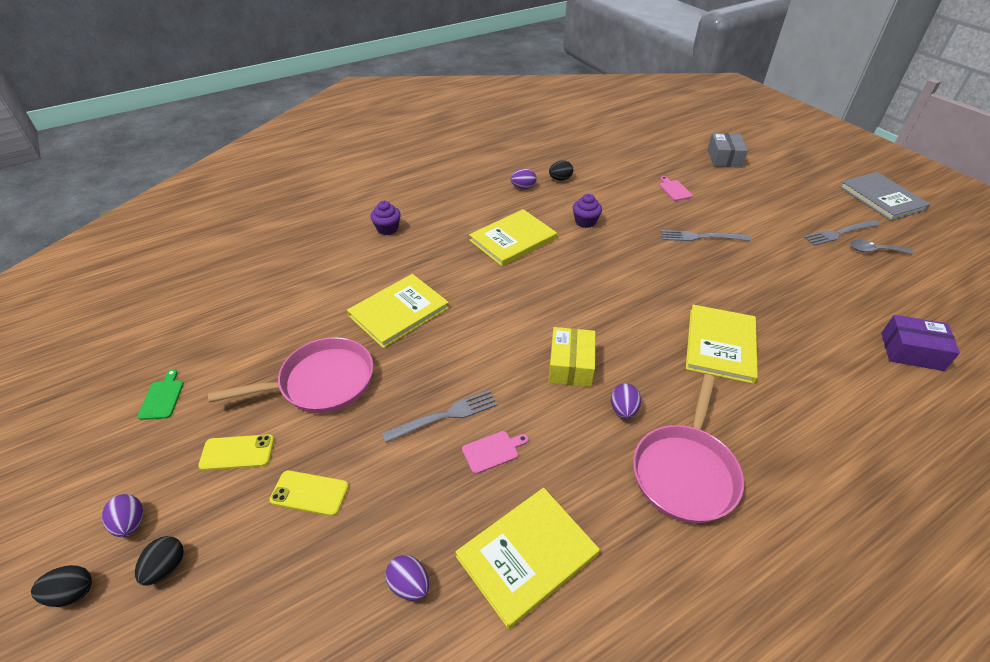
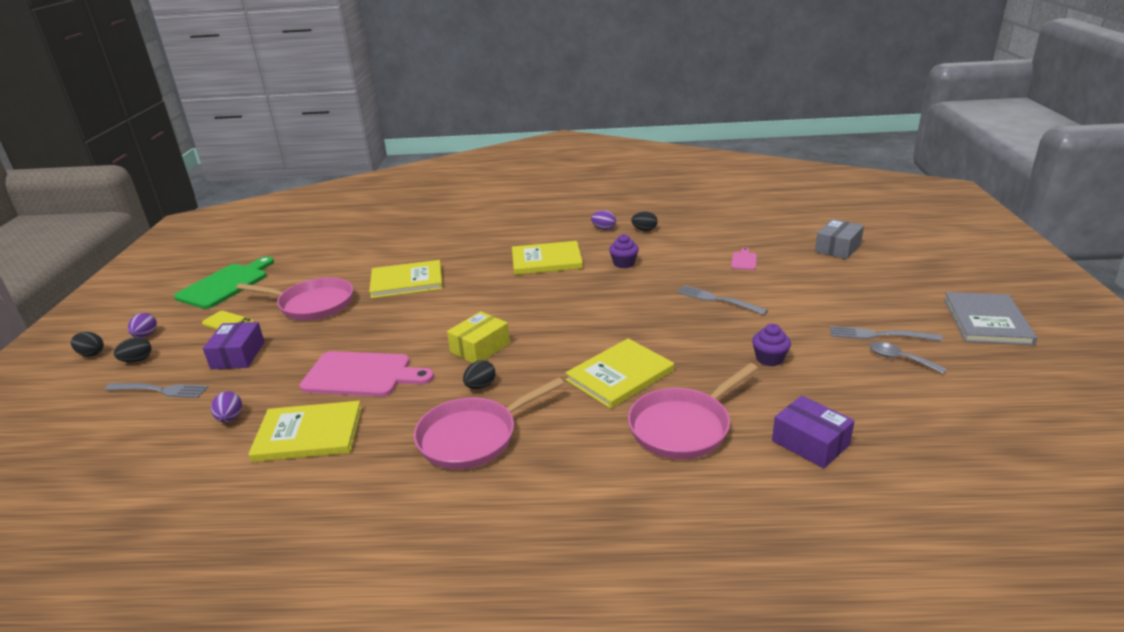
camera: 35 degrees right, 15 degrees down
green cutting board [138,369,184,420] -> green cutting board [174,256,274,309], size x2.27
yellow phone [269,470,349,516] -> purple box [203,322,265,369]
purple cupcake [370,201,401,235] -> purple cupcake moved to [752,324,791,366]
grey fork [382,390,498,442] -> grey fork moved to [104,383,208,398]
pink cutting board [462,431,529,474] -> pink cutting board [299,351,434,397], size x2.27
purple egg [611,383,641,419] -> black egg [463,360,495,389]
none -> pink pan [628,363,758,459]

